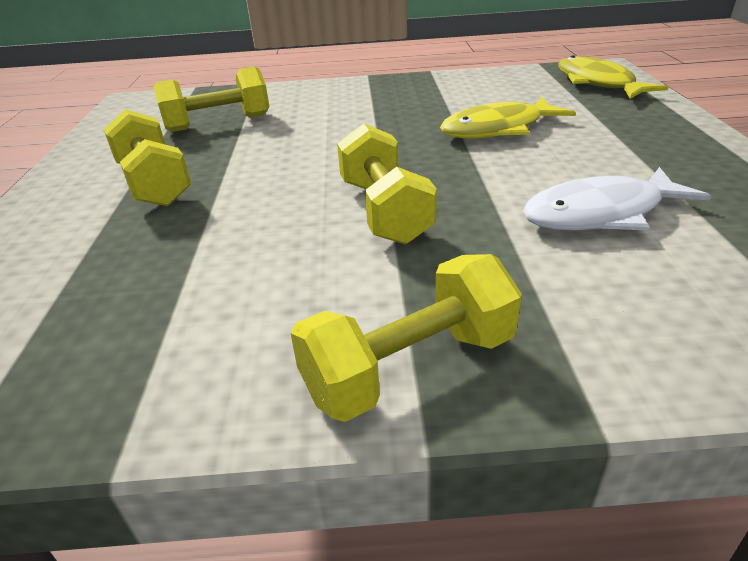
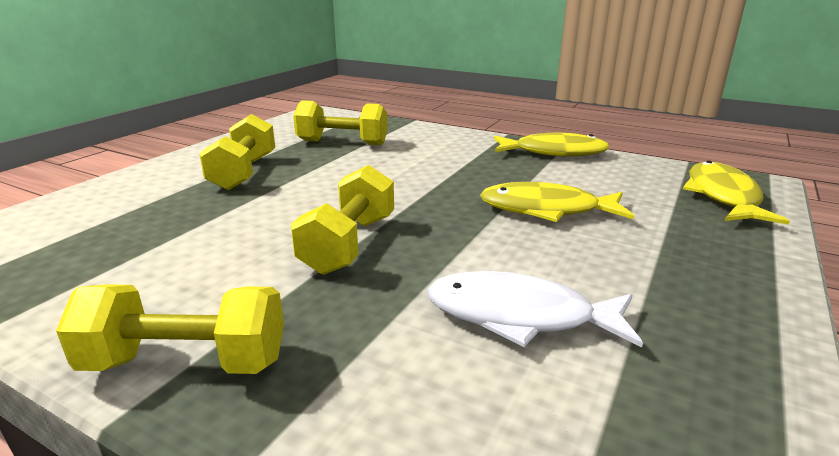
camera: 30 degrees right, 10 degrees down
none -> yellow fish [494,133,609,156]

